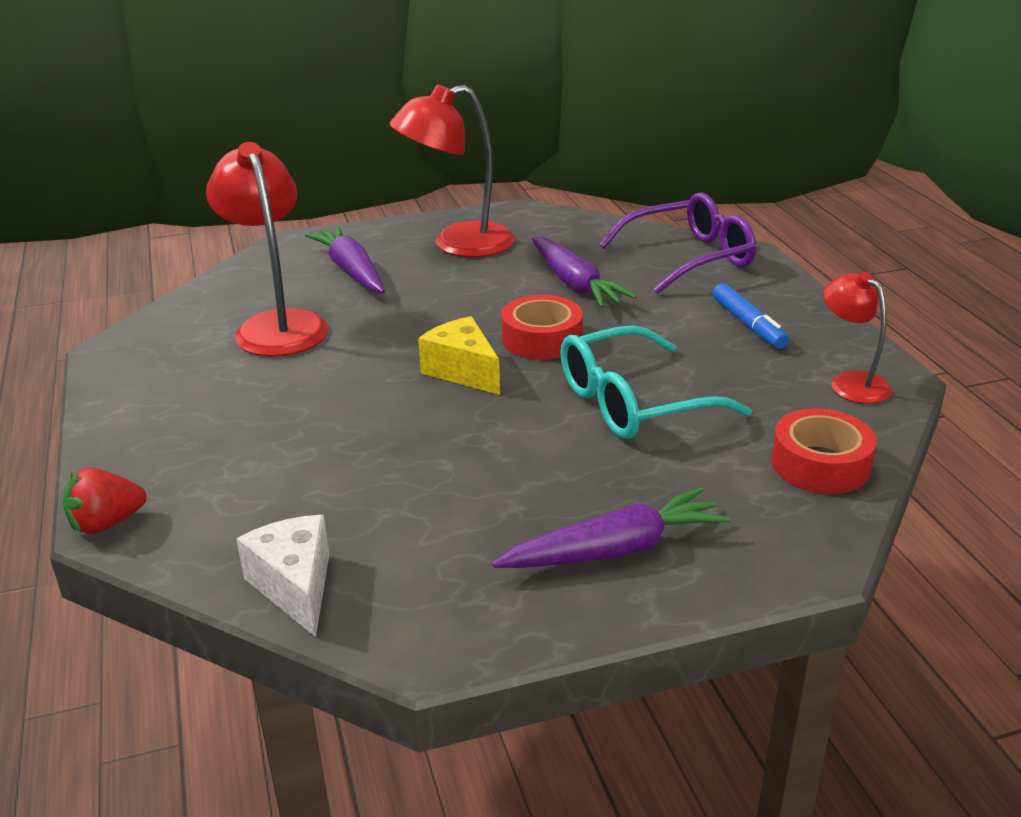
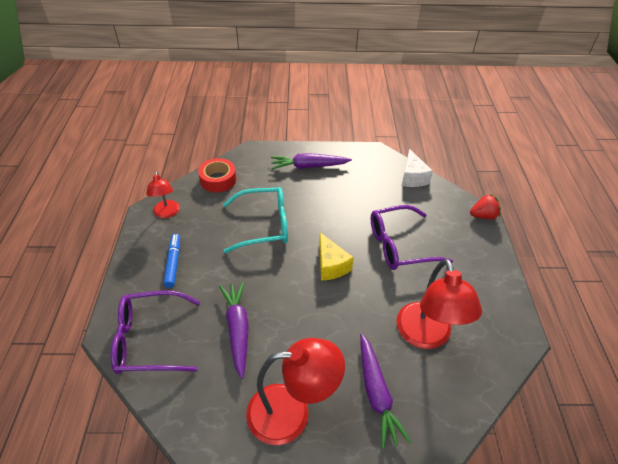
camera: 165 degrees left, 15 degrees up
red tape [501,295,583,360] -> none
none -> purple glasses [371,205,453,270]

